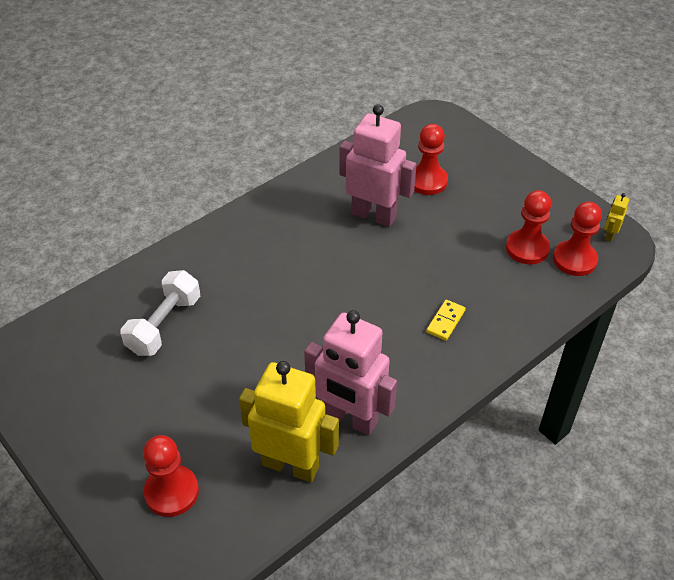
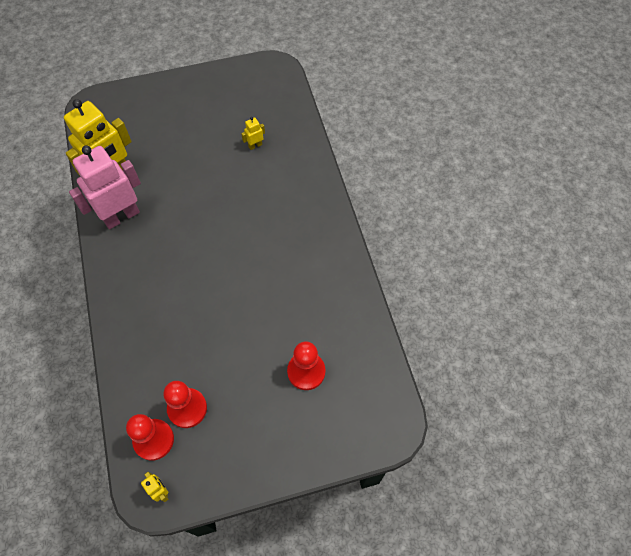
camera: 115 degrees right, 15 degrees up
white dumbbell [120,270,200,356] -> yellow robot [241,117,265,150]
red pawn [143,435,199,517] -> none
pink robot [339,104,417,227] -> none
yellow domino [426,300,466,341] -> none

